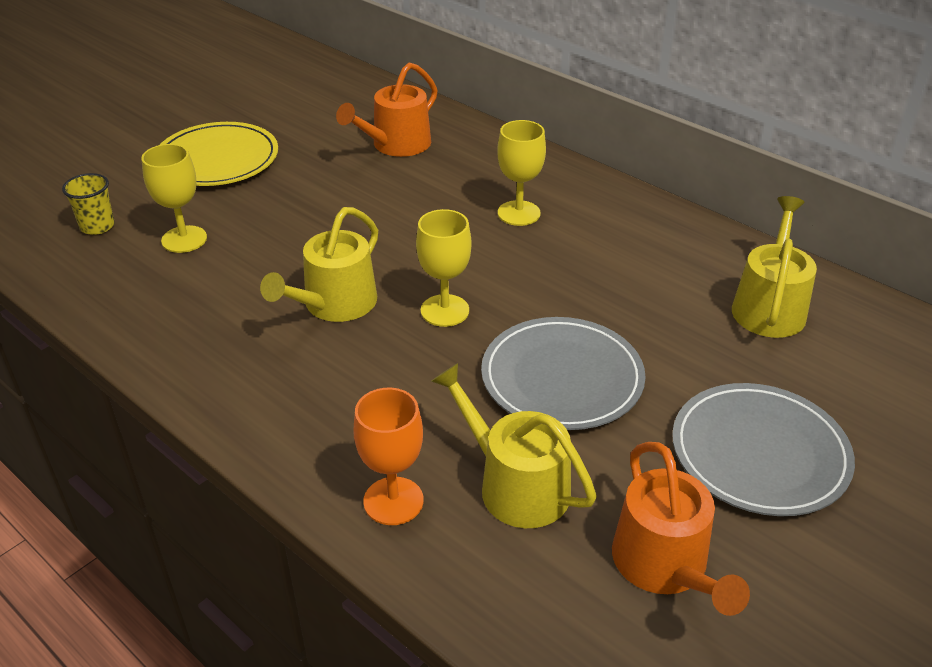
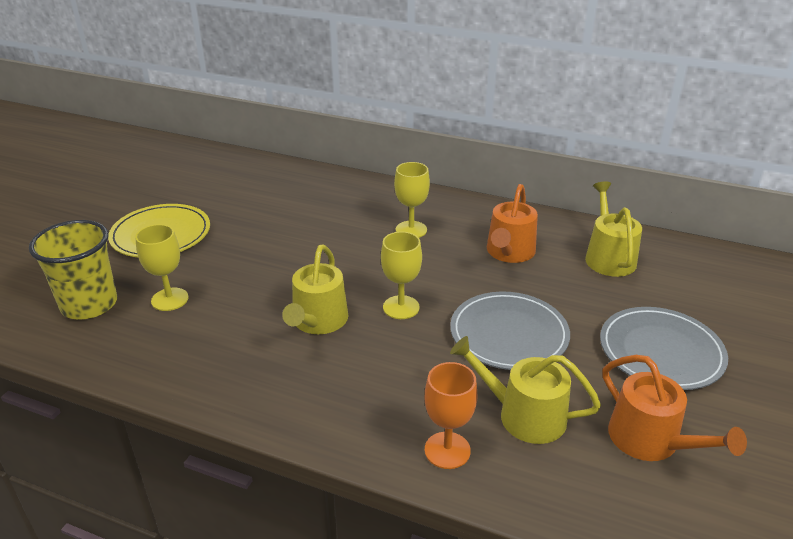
camera: 20 degrees left, 5 degrees down
yellow cup [62,173,115,235] -> yellow cup [29,220,117,319], size x1.94
orange watering can [336,62,438,157] -> orange watering can moved to [487,184,538,263]

